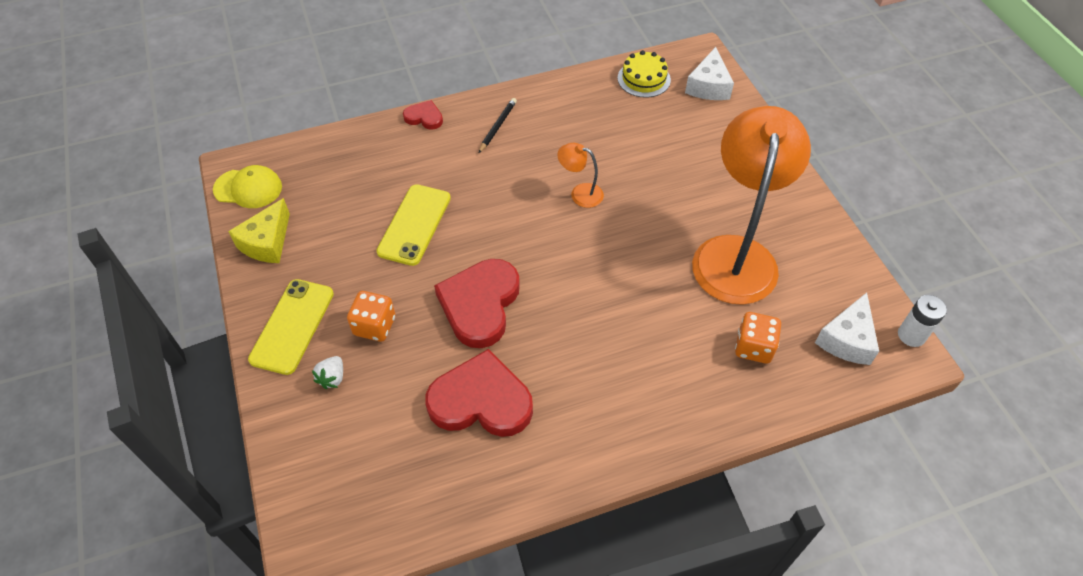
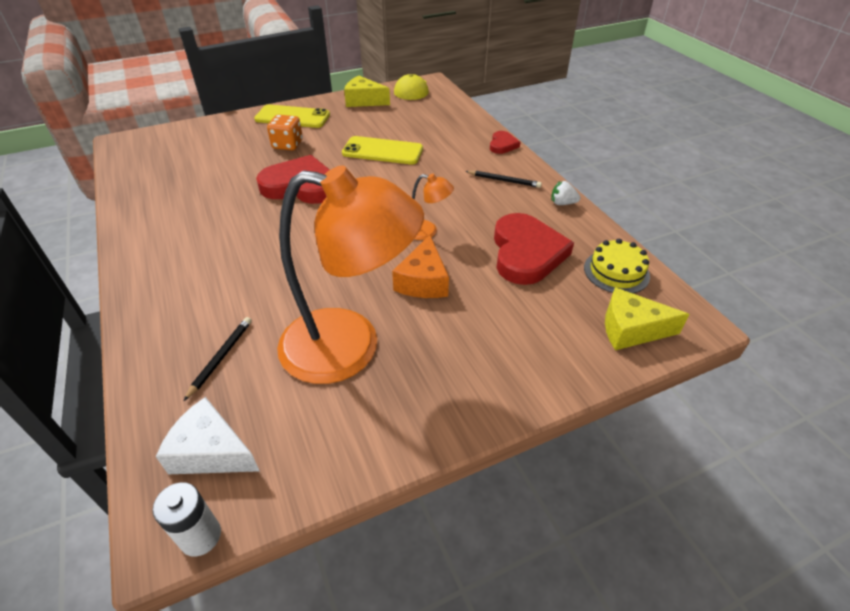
camera: 85 degrees right, 10 degrees down
white strawberry [312,356,343,389] -> white strawberry moved to [551,181,580,205]
red heart [425,349,533,437] -> red heart moved to [494,213,574,285]
orange lamp [558,143,604,208] -> orange lamp turned 90 degrees clockwise [412,174,454,240]
white cheese [685,47,734,100] -> yellow cheese [605,287,690,350]
orange dice [735,312,781,364] -> black pencil [184,317,252,401]
none -> orange cheese [392,235,449,298]

